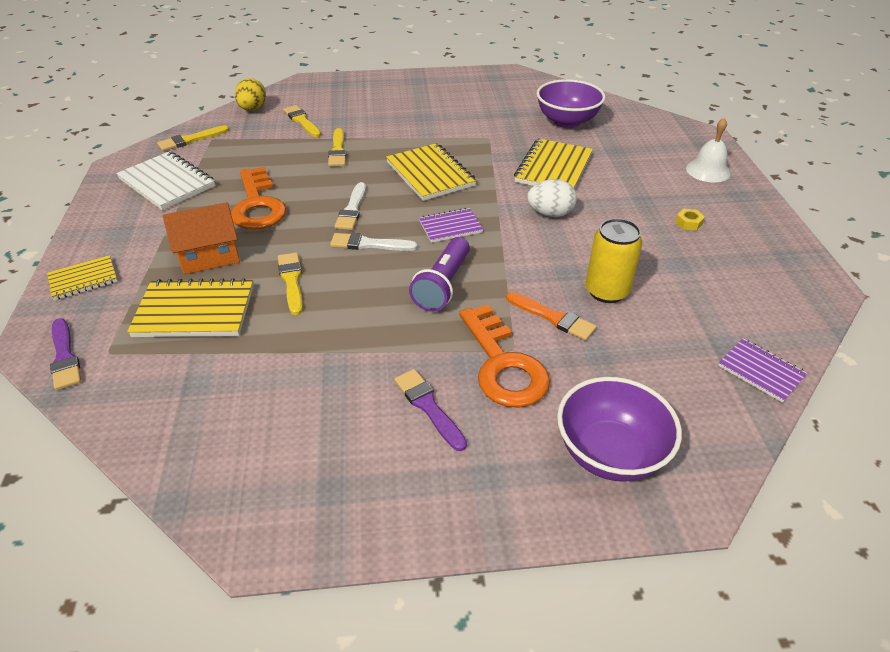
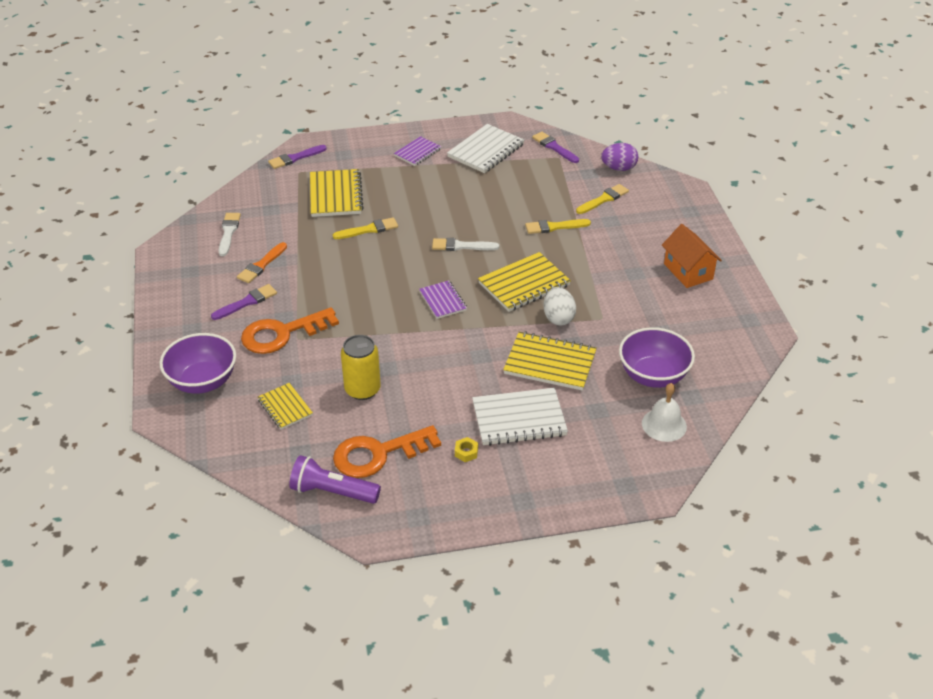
camera: 85 degrees right, 0 degrees up
yellow notebook [47,255,118,300] -> yellow notebook moved to [258,383,313,430]
yellow brush [157,125,229,151] -> purple brush [532,132,579,163]
orange house [163,202,240,274] -> orange house moved to [662,224,722,288]
orange key [231,167,286,230] -> orange key moved to [333,425,441,478]
yellow egg [234,78,266,111] -> purple egg [601,143,638,171]
white brush [330,233,418,251] -> white brush moved to [219,213,241,256]
purple flashlight [409,237,470,312] -> purple flashlight moved to [289,455,381,504]
orange brush [506,292,597,341] -> orange brush moved to [237,242,287,283]
white egg [527,179,577,217] -> white egg moved to [544,287,576,325]
white bell [686,118,730,182] -> white bell moved to [642,383,687,442]
purple notebook [718,338,807,403] -> purple notebook moved to [394,136,441,166]
none -> white notebook [472,388,568,446]

